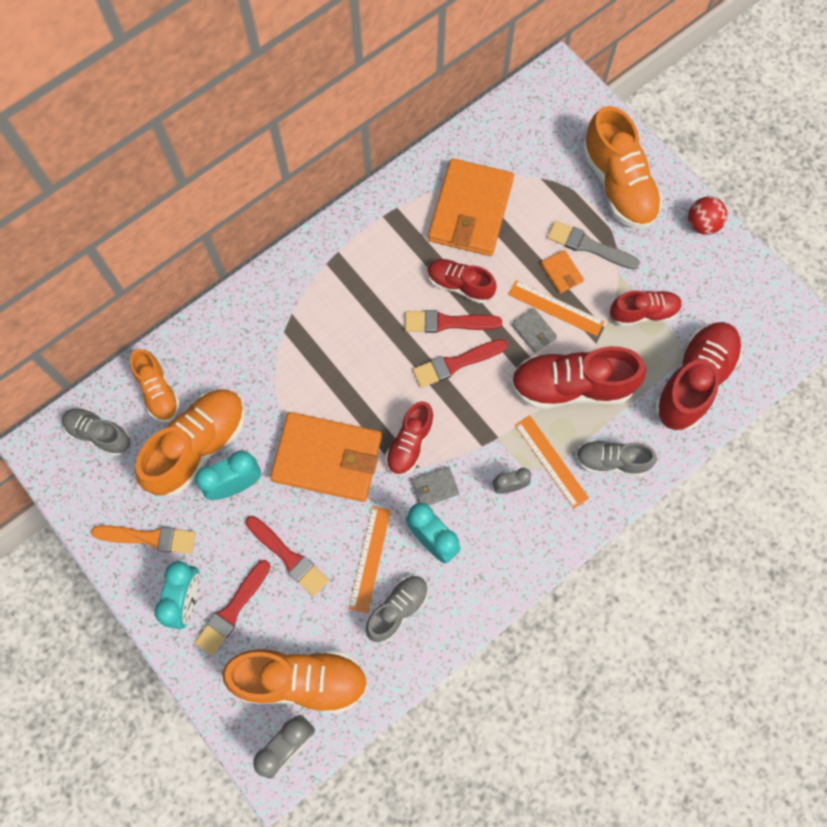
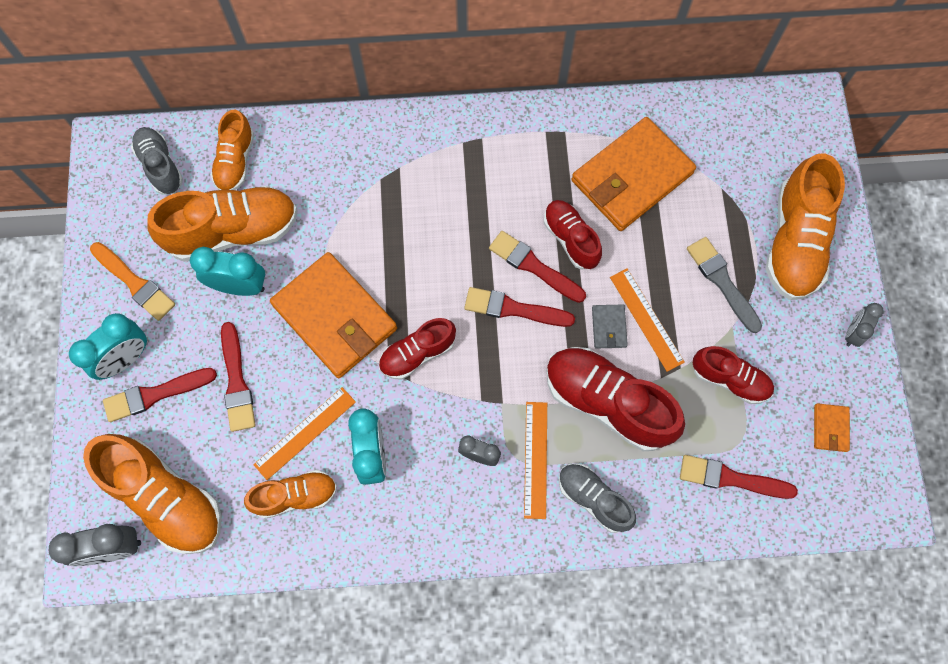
camera: 35 degrees right, 0 degrees up
grey shoe [366,576,428,642] -> orange shoe [244,470,337,519]
grey wallet [412,466,459,505] -> none
orange wallet [541,250,584,294] -> orange wallet moved to [814,403,850,452]
red shoe [654,322,742,430] -> red brush [680,455,798,499]
red ball [688,196,727,235] -> grey clock [845,303,884,347]

